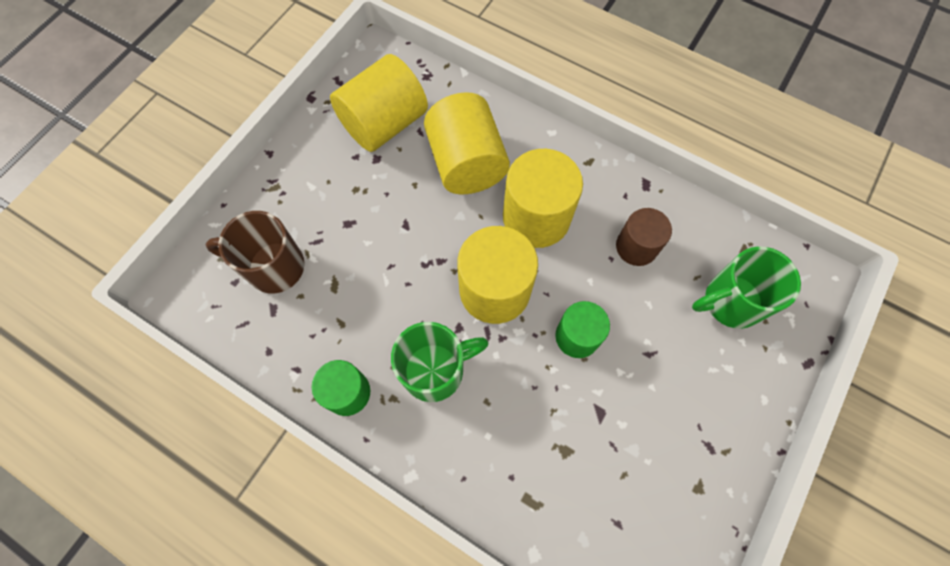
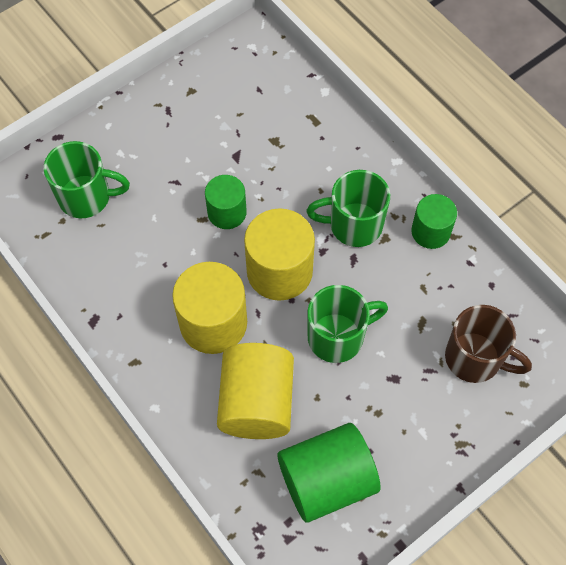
camera: 160 degrees left, 5 degrees down
yellow cylinder [330,54,428,152] -> green cylinder [278,423,381,523]
brown cylinder [616,208,672,266] -> none
none -> green mug [307,285,388,363]

